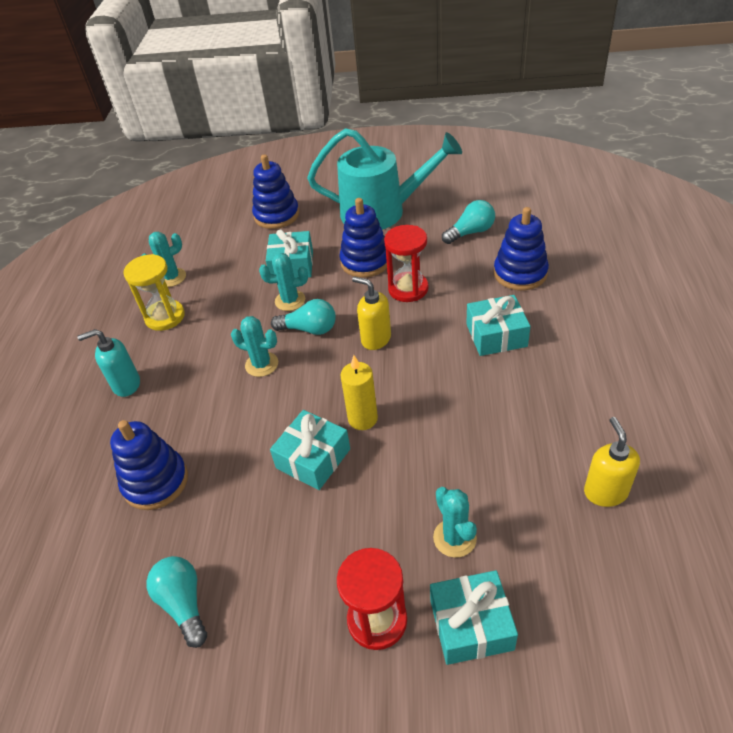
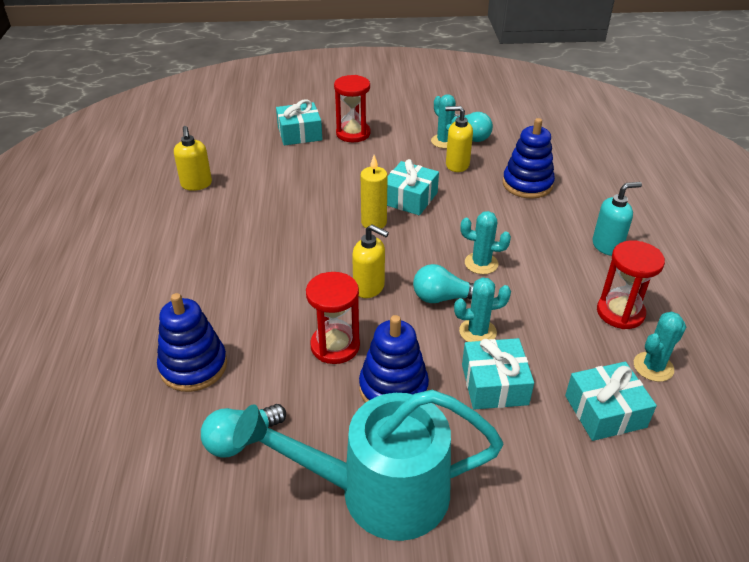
camera: 170 degrees right, 5 degrees down
yellow hourglass [123,254,185,331] -> red hourglass [597,241,665,329]
blue stacking toy [252,154,299,229] -> none
turquoise cactus [433,487,477,558] -> turquoise cactus moved to [431,94,458,149]
turquoise gift [466,295,531,356] -> turquoise gift moved to [565,362,657,441]
none -> yellow soap dispenser [445,106,473,172]

